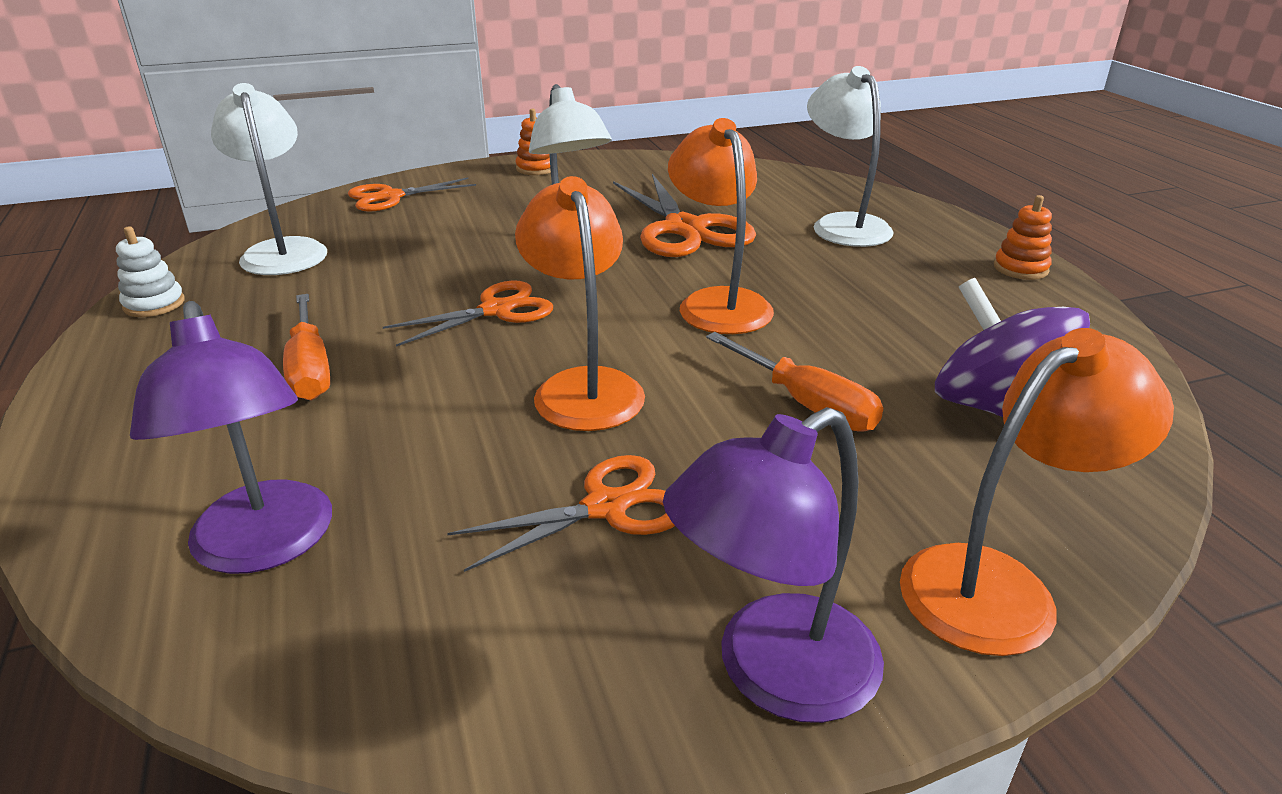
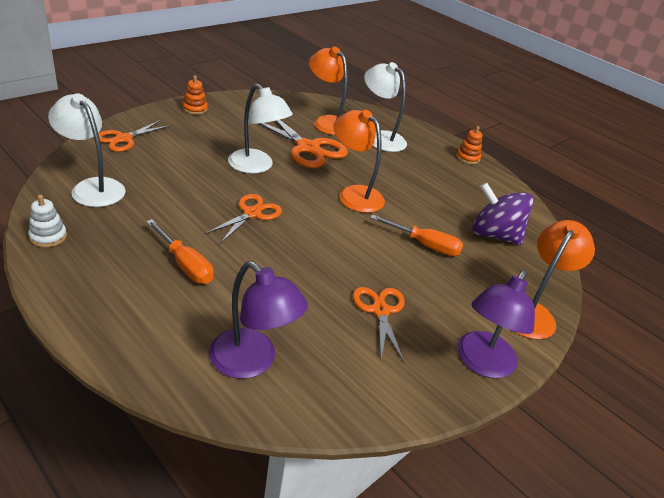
camera: 30 degrees left, 5 degrees up
orange scissors [447,455,675,572] -> orange scissors turned 45 degrees counterclockwise [352,287,405,364]
orange lamp [515,176,645,431] -> orange lamp moved to [309,47,348,135]

